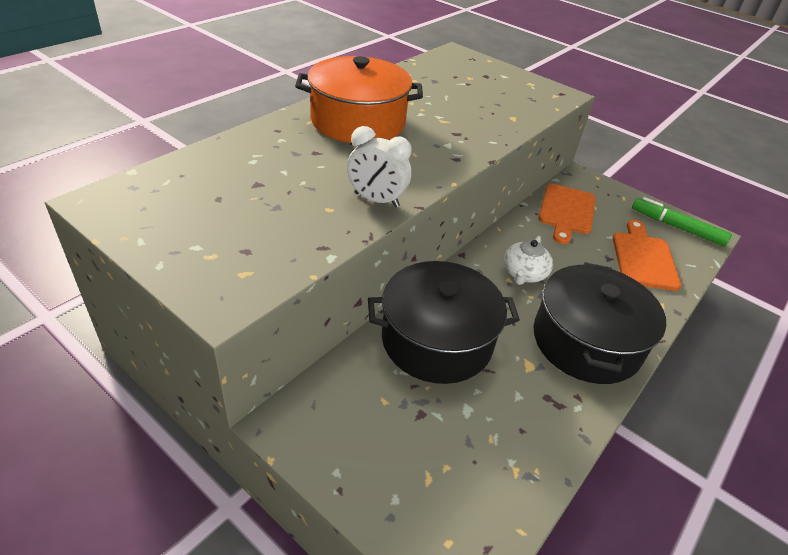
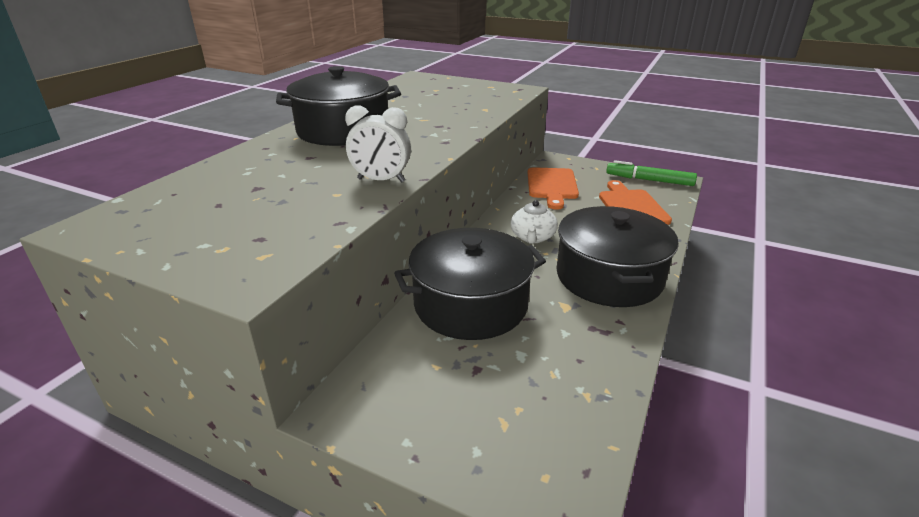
camera: 10 degrees left, 10 degrees down
orange pot [295,56,423,143] -> black pot [276,66,401,146]

